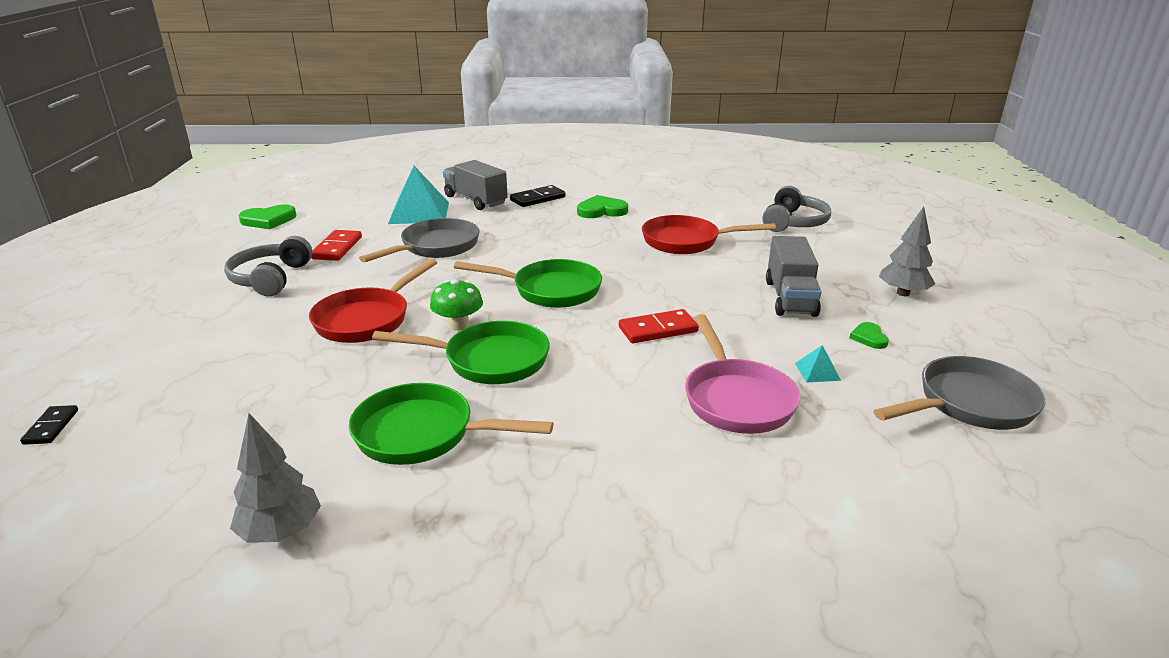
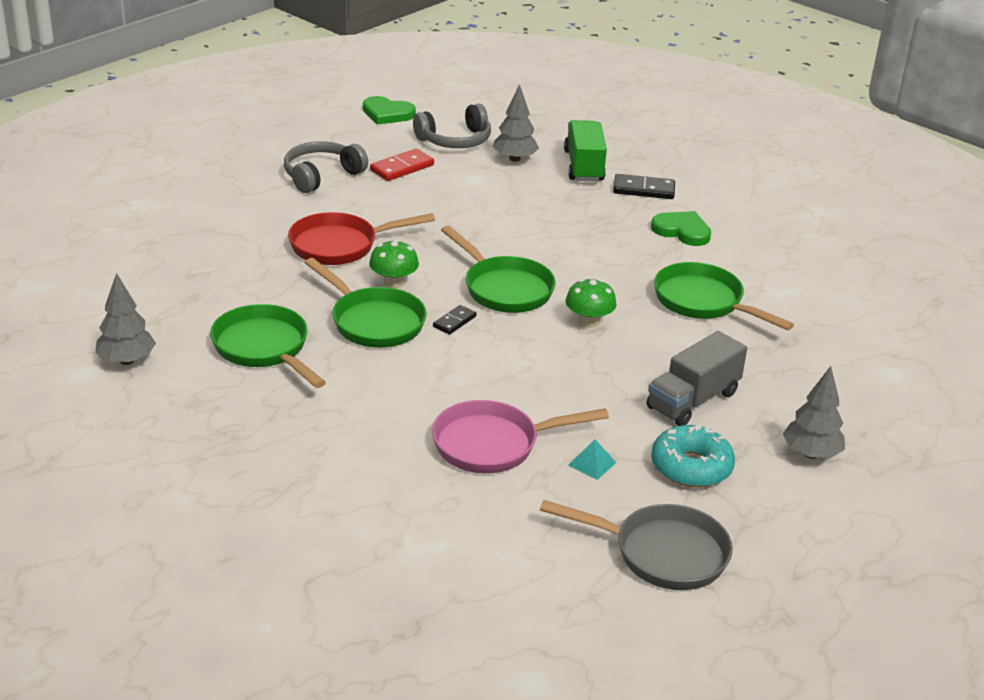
camera: 40 degrees right, 5 degrees up
black domino [20,405,78,445] -> black domino moved to [433,305,476,335]
grey pan [359,218,479,263] -> none
turquoise pyramid [388,166,449,224] -> grey tree [493,84,539,162]
grey truck [443,160,508,210] -> green truck [564,120,607,181]
red domino [619,309,699,343] -> none
red pan [642,215,776,254] -> green pan [654,262,794,330]
pink pan [685,314,800,434] -> pink pan turned 45 degrees clockwise [432,400,609,474]
grey headphones [762,186,831,232] -> grey headphones moved to [413,103,491,148]
green heart [849,322,889,349] -> turquoise donut [651,424,735,488]
none -> green mushroom [565,279,617,328]

